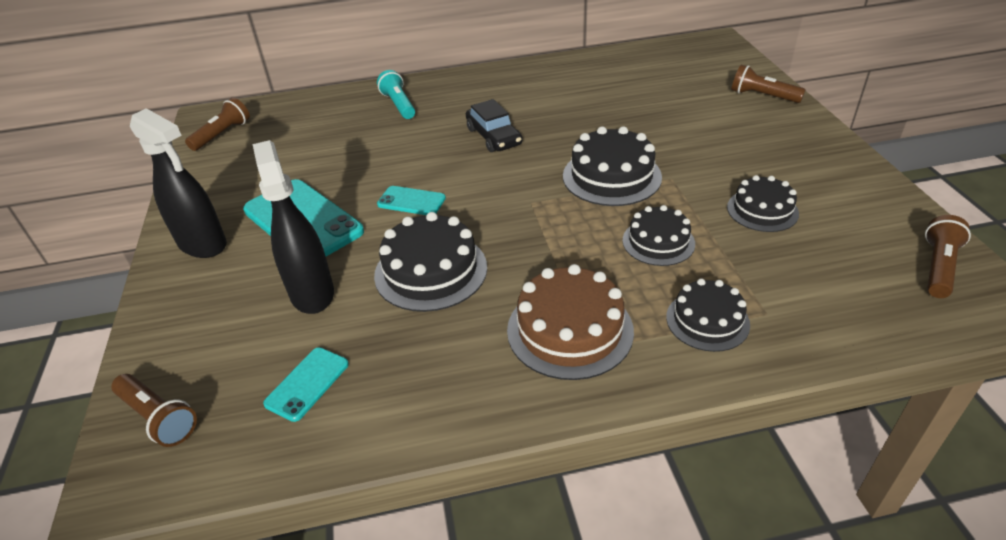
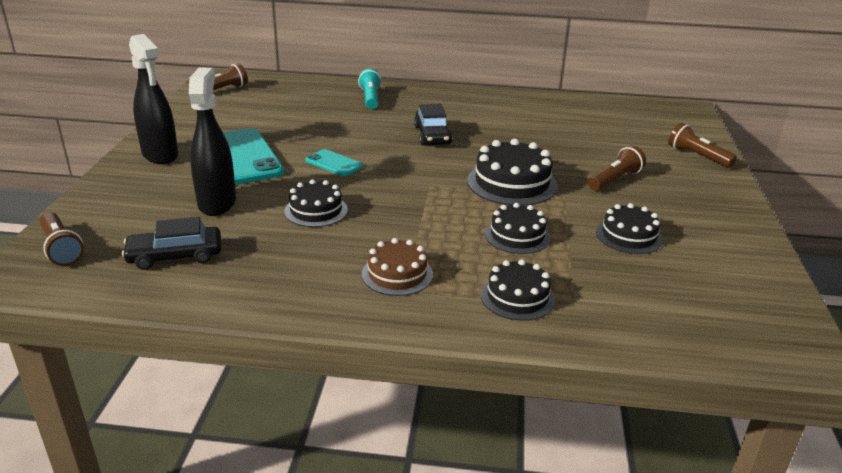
camera: 15 degrees right, 10 degrees down
turquoise phone [263,347,349,422] -> black car [122,217,221,270]
black cake [374,212,487,312] -> black cake [284,179,348,227], size x0.64
brown cake [507,264,634,380] -> brown cake [362,238,433,296], size x0.64
brown flashlight [925,215,971,298] -> brown flashlight moved to [588,146,646,191]

